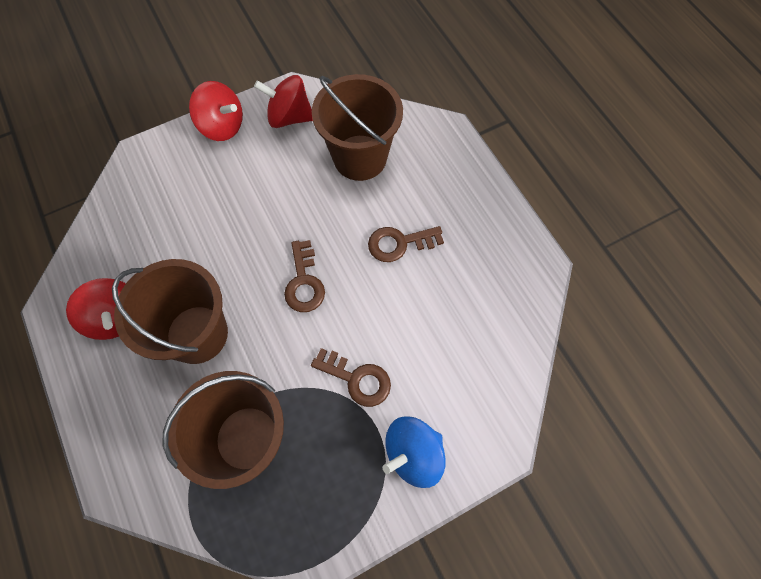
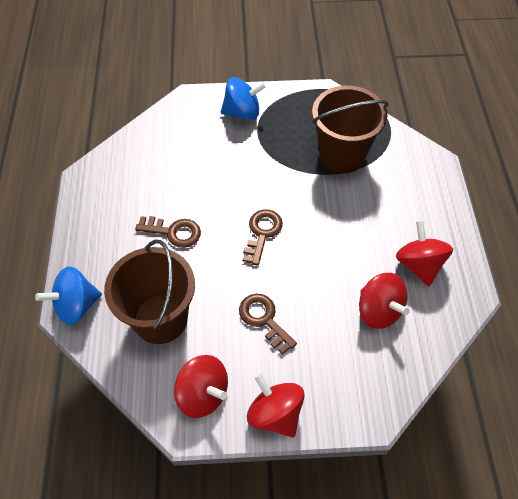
camera: 155 degrees left, 10 degrees down
brown bucket [112,259,228,364] -> none
brown key [311,348,391,407] -> brown key moved to [239,294,297,354]
none -> blue spinning top [35,266,102,325]
none -> red spinning top [359,273,410,329]

